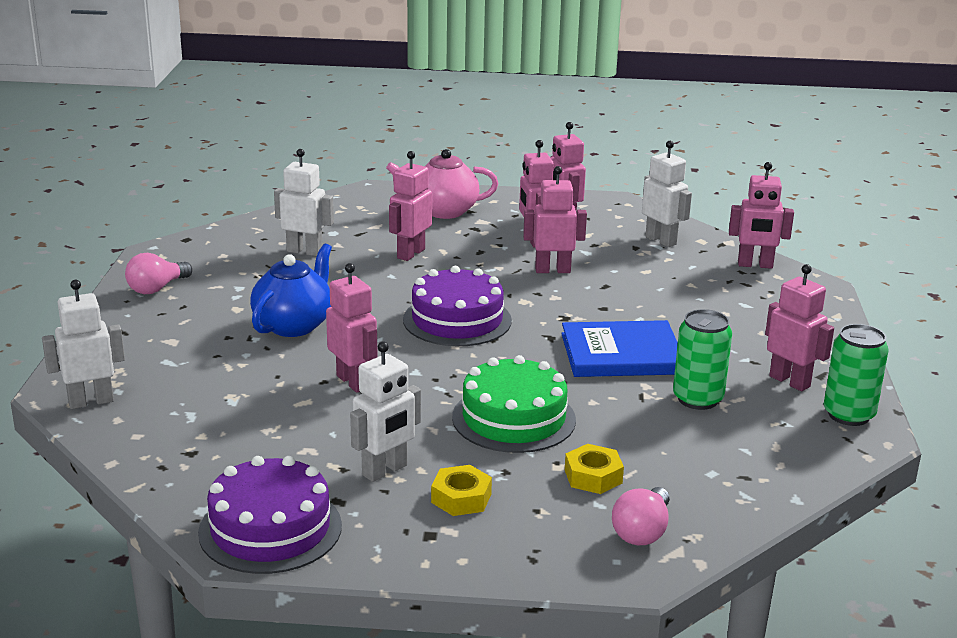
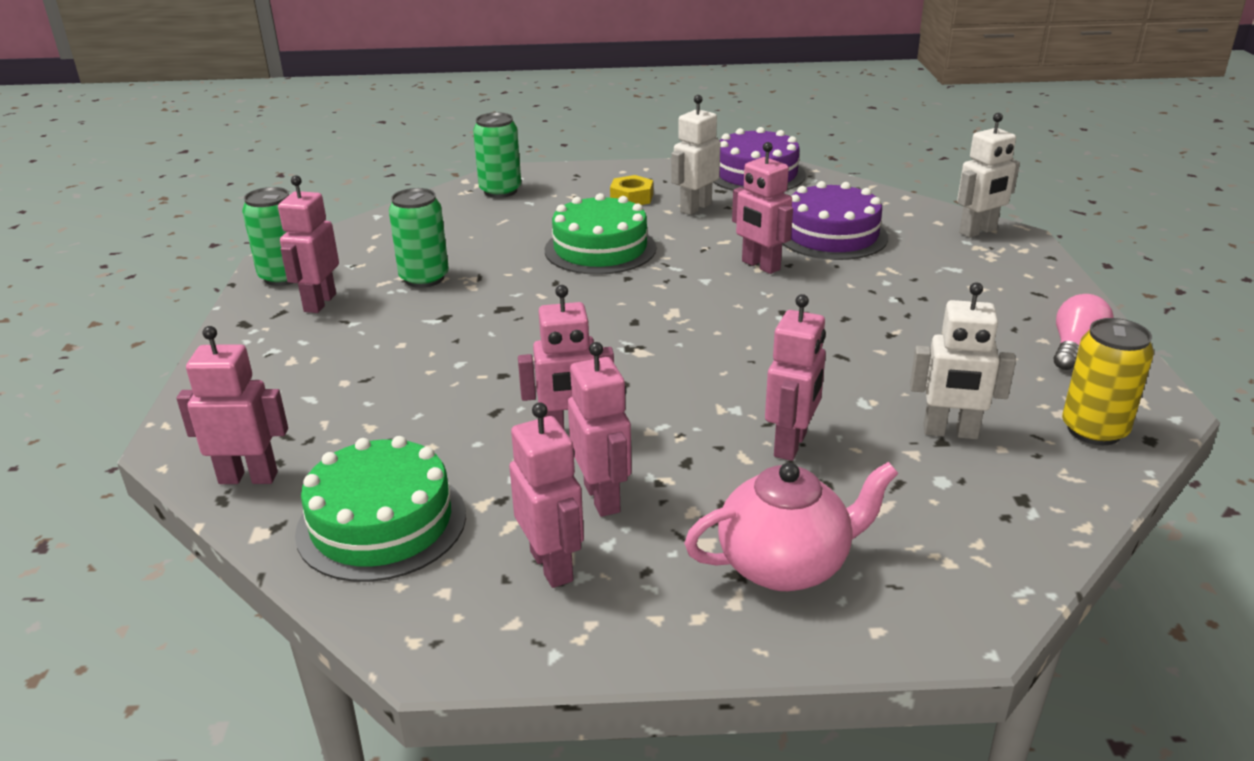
camera: 175 degrees right, 5 degrees up
blue teapot [250,243,332,337] -> none
purple cake [403,266,512,346] -> purple cake moved to [782,181,888,260]
blue book [561,320,678,377] -> none
yellow nut [565,444,624,494] -> none
pink light bulb [612,487,670,545] -> green can [473,112,521,198]
white robot [642,141,692,247] -> green cake [295,436,466,582]
pink robot [765,264,834,391] -> pink robot turned 60 degrees clockwise [278,175,339,313]
none -> yellow can [1062,318,1154,445]

